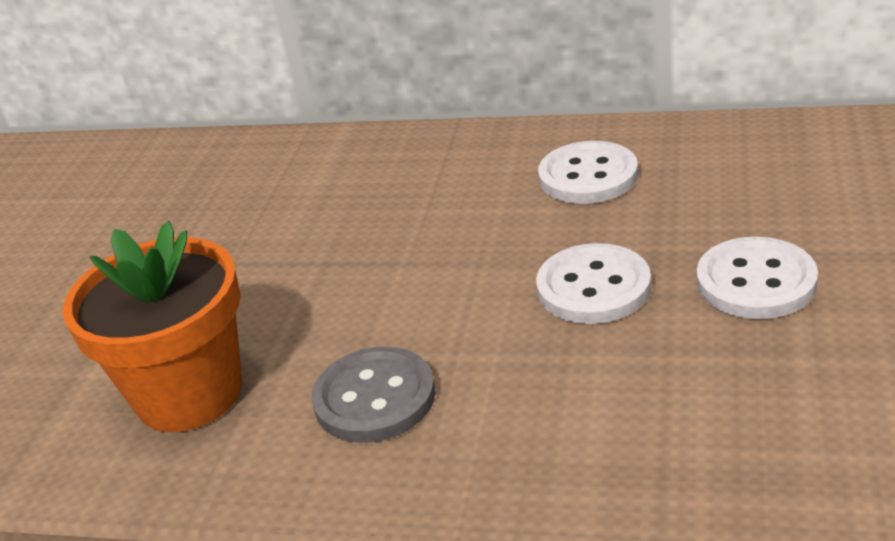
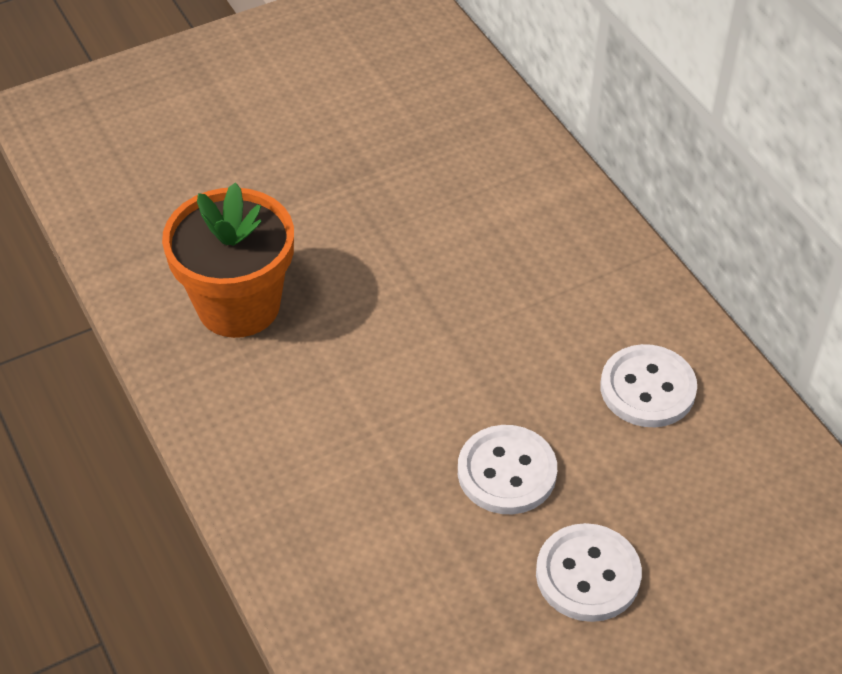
camera: 45 degrees right, 15 degrees up
grey button [312,347,436,443] -> none

